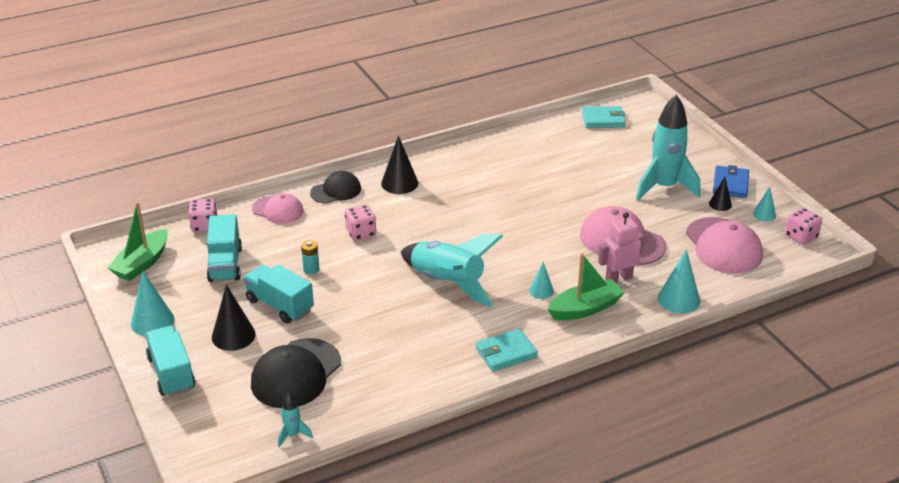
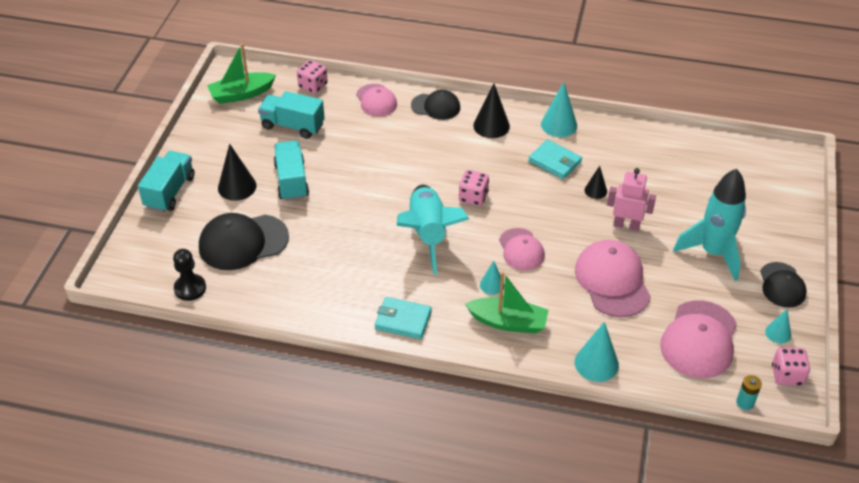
camera: 40 degrees right, 10 degrees up
turquoise cone [131,271,175,336] -> turquoise cone moved to [541,82,577,137]
turquoise truck [207,214,242,282] -> turquoise truck turned 75 degrees clockwise [258,91,325,139]
turquoise rocket [278,393,313,447] -> black pawn [173,249,206,301]
turquoise battery [301,240,319,275] -> turquoise battery moved to [736,375,762,410]
pink dice [345,205,376,241] -> pink dice moved to [459,170,489,206]
turquoise wallet [582,106,626,128] -> turquoise wallet moved to [528,139,582,179]
pink robot [598,212,644,283] -> pink robot moved to [607,168,656,231]
black cone [709,177,732,211] -> black cone moved to [585,166,607,199]
blue wallet [713,165,749,198] -> black cap [760,262,807,308]
none -> pink cap [499,228,545,270]

